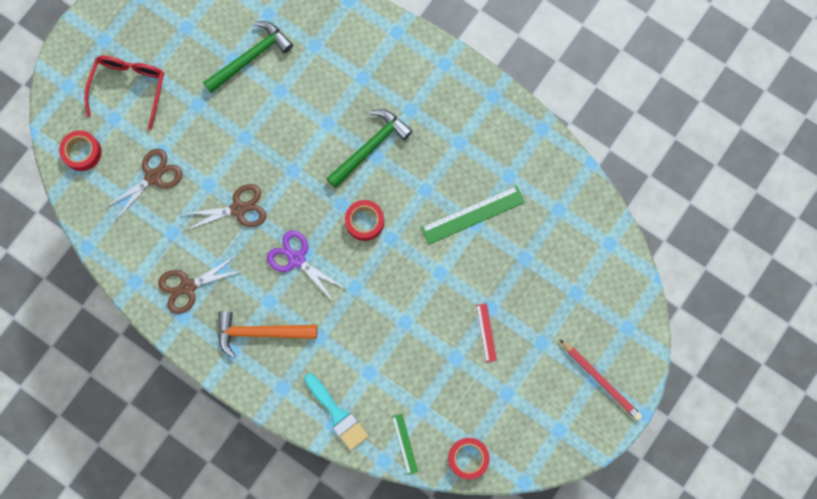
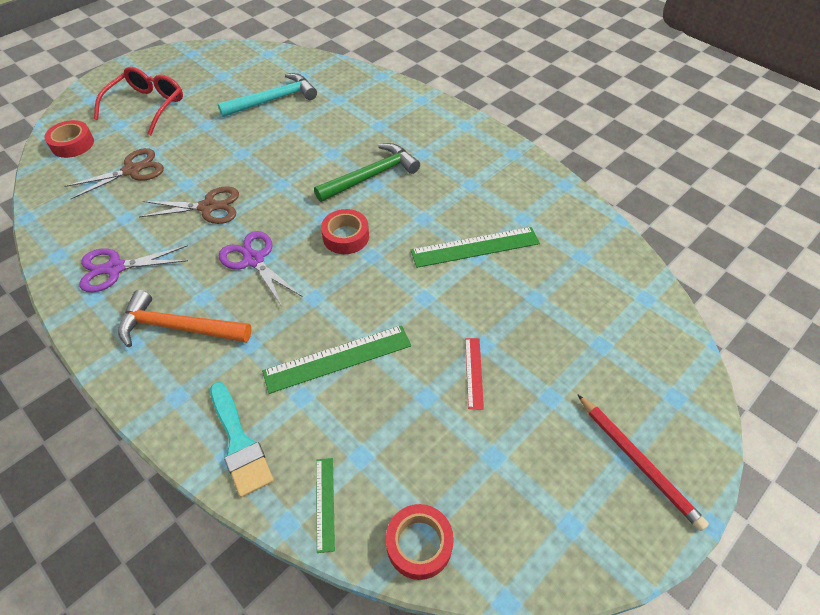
camera: 10 degrees right, 25 degrees down
brown scissors [158,255,242,314] -> purple scissors [79,245,188,292]
green hammer [203,21,293,93] -> turquoise hammer [218,73,317,117]
none -> green ruler [262,325,411,394]

